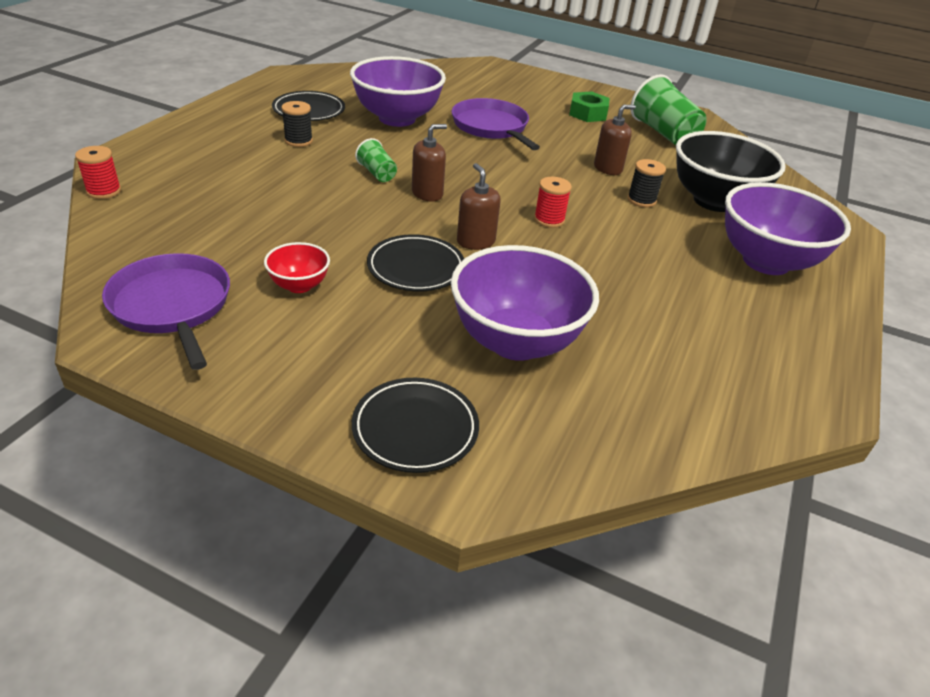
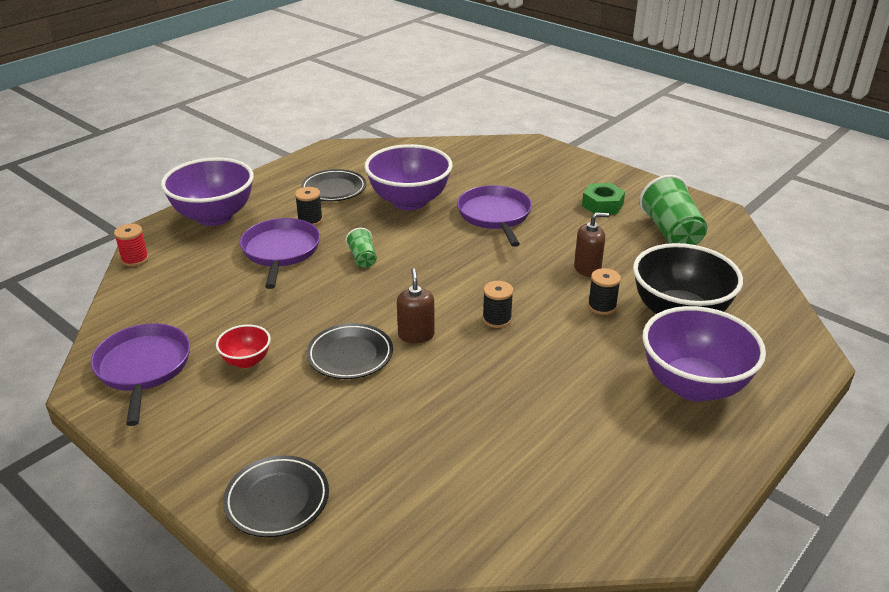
camera: 20 degrees right, 5 degrees down
brown soap dispenser [412,124,447,202] -> none
purple bowl [451,245,599,361] -> purple bowl moved to [161,158,254,226]
red spool [534,177,572,228] -> black spool [482,281,513,328]
none -> purple pan [240,218,320,289]

